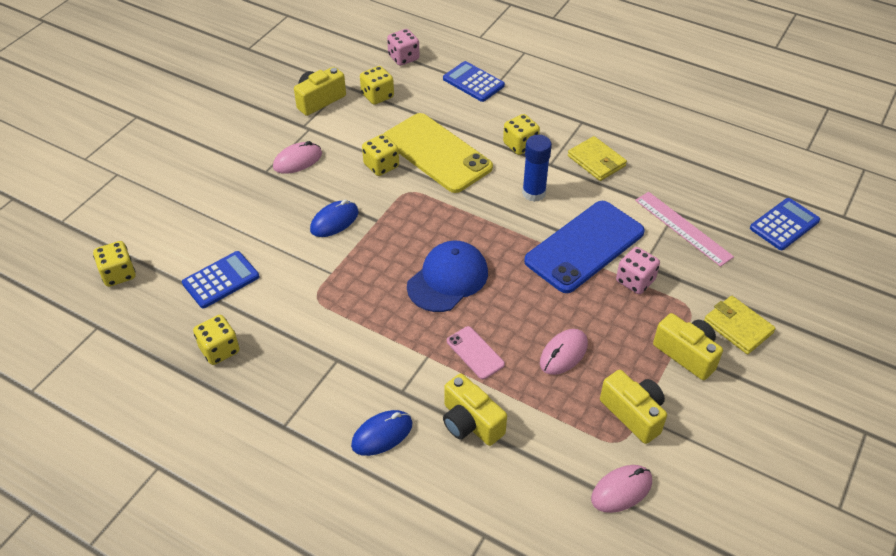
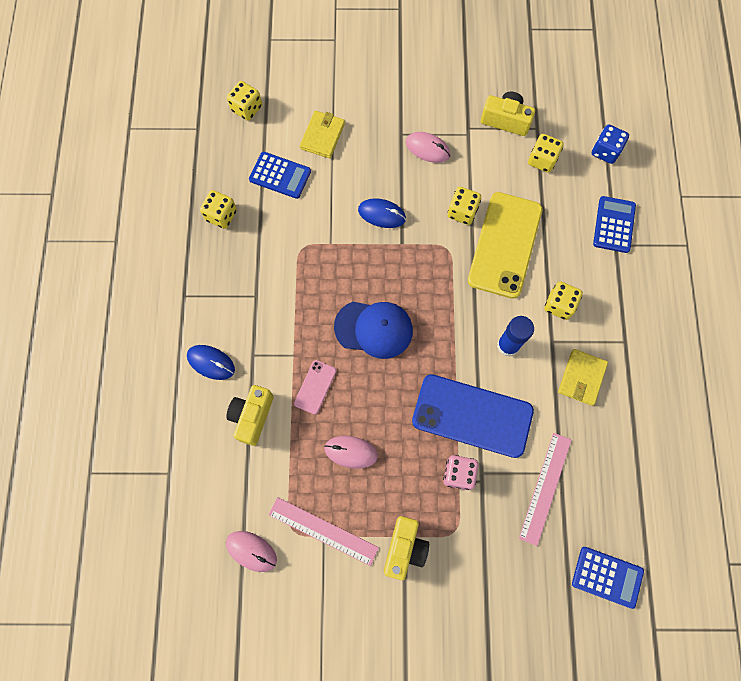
camera: 60 degrees right, 25 degrees up
pink dice [387,29,419,66] -> blue dice [592,124,629,164]
yellow camera [600,370,667,444] -> pink ruler [269,497,379,566]
yellow wallet [704,296,776,354] -> yellow wallet moved to [300,111,345,158]

